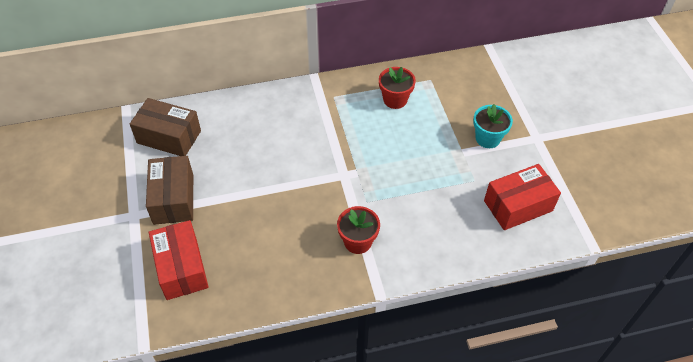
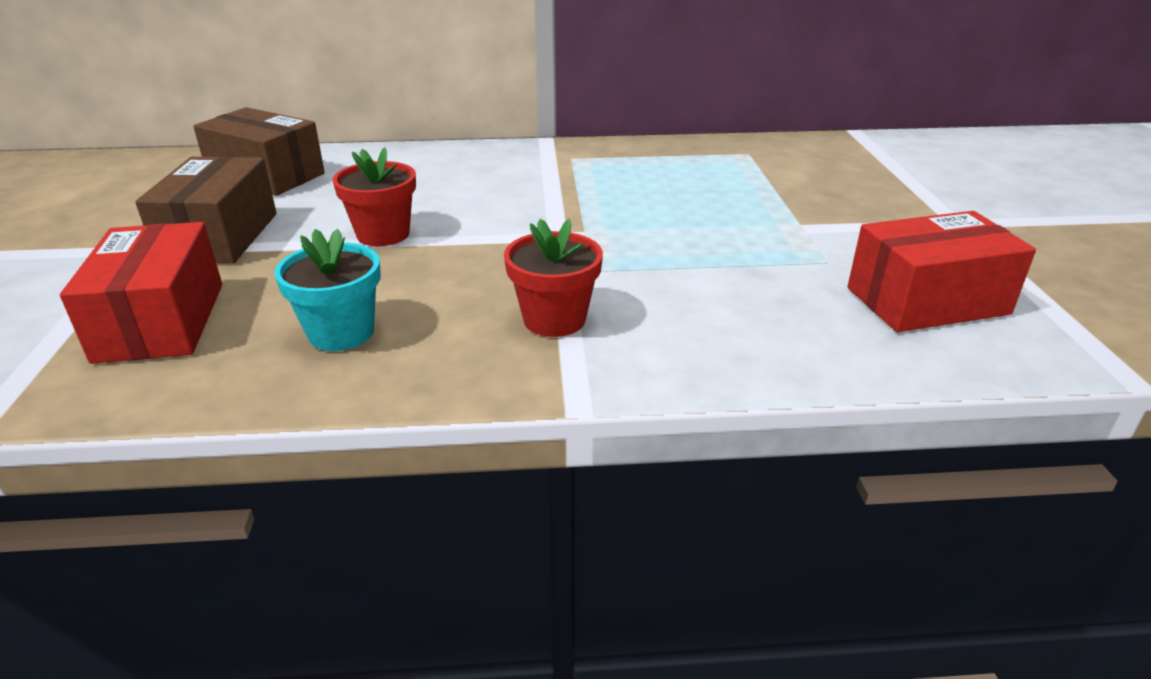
camera: 10 degrees right, 20 degrees down
red flower pot [379,67,416,109] -> red flower pot moved to [332,147,416,246]
turquoise flower pot [473,104,513,148] -> turquoise flower pot moved to [274,229,381,351]

